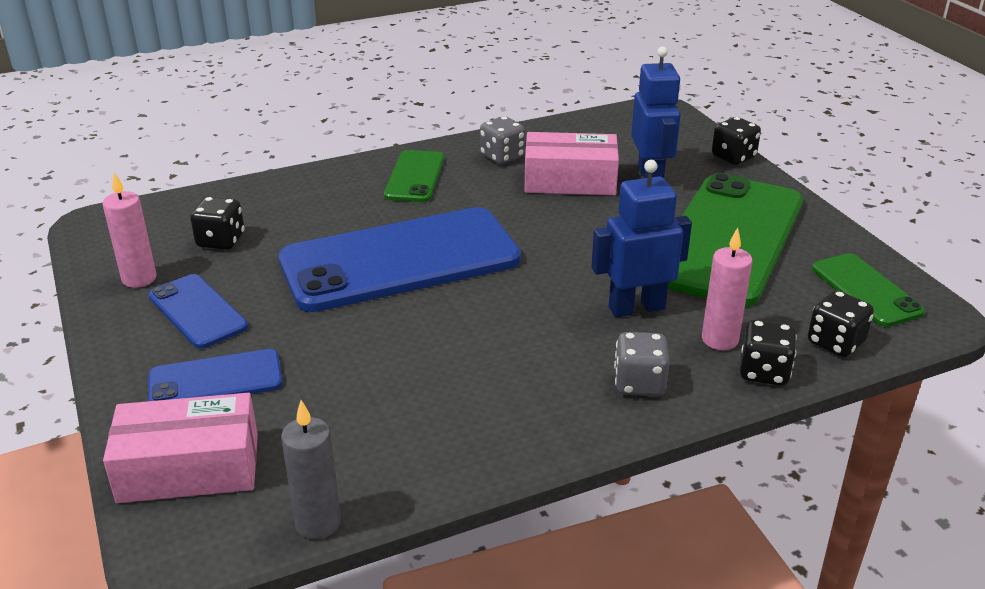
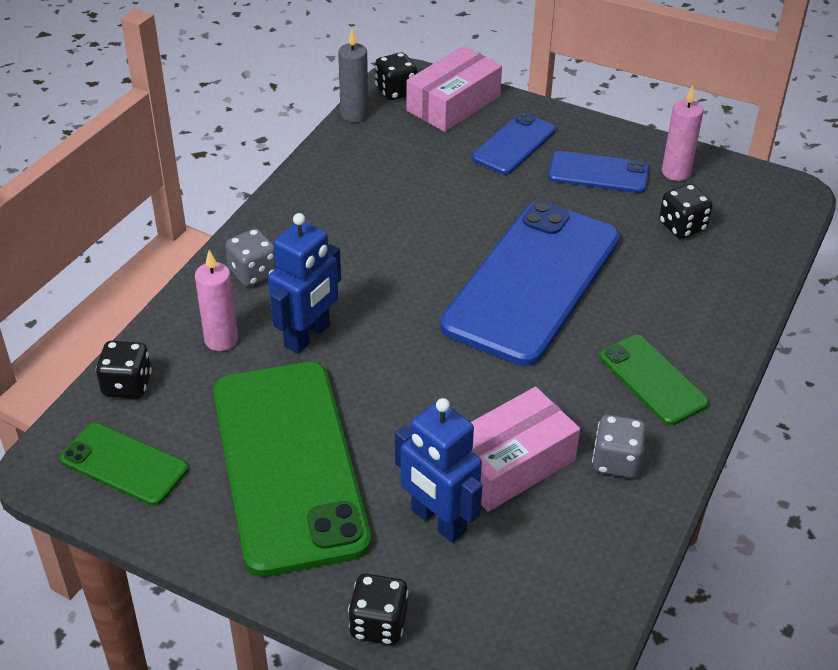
camera: 140 degrees right, 10 degrees up
black dice [740,320,797,385] -> black dice moved to [375,53,417,100]

